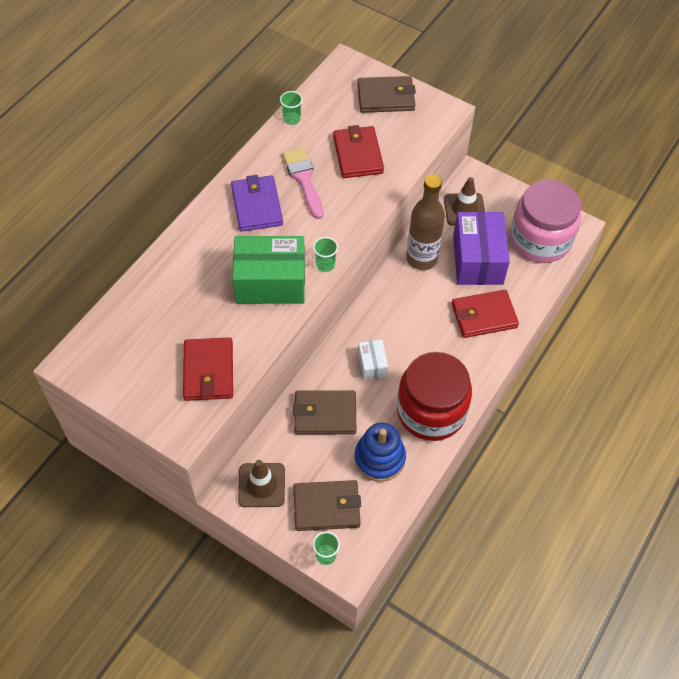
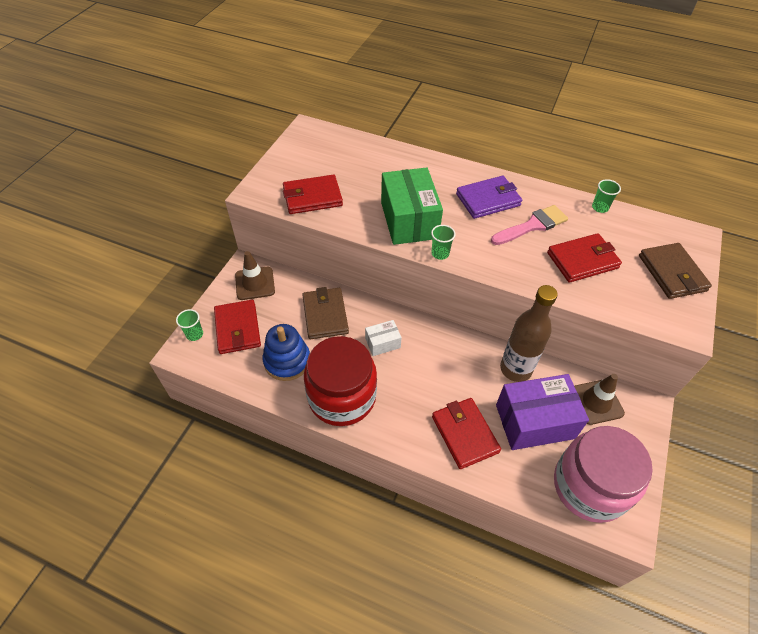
camera: 80 degrees right, 5 degrees down
brown wallet [293,480,361,531] -> red wallet [214,300,261,354]

